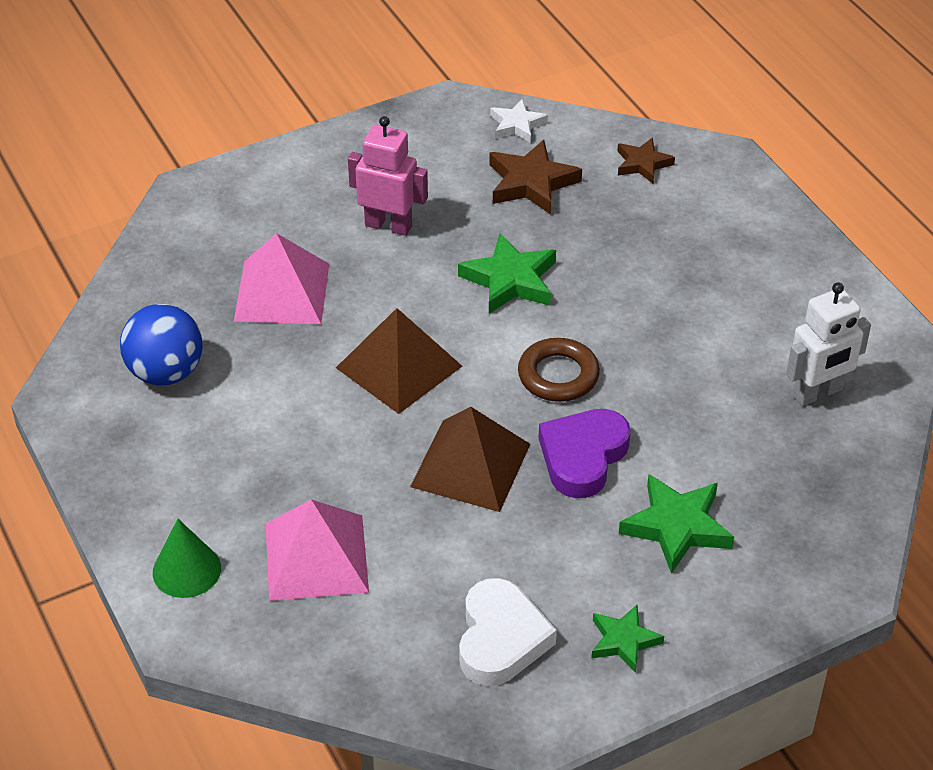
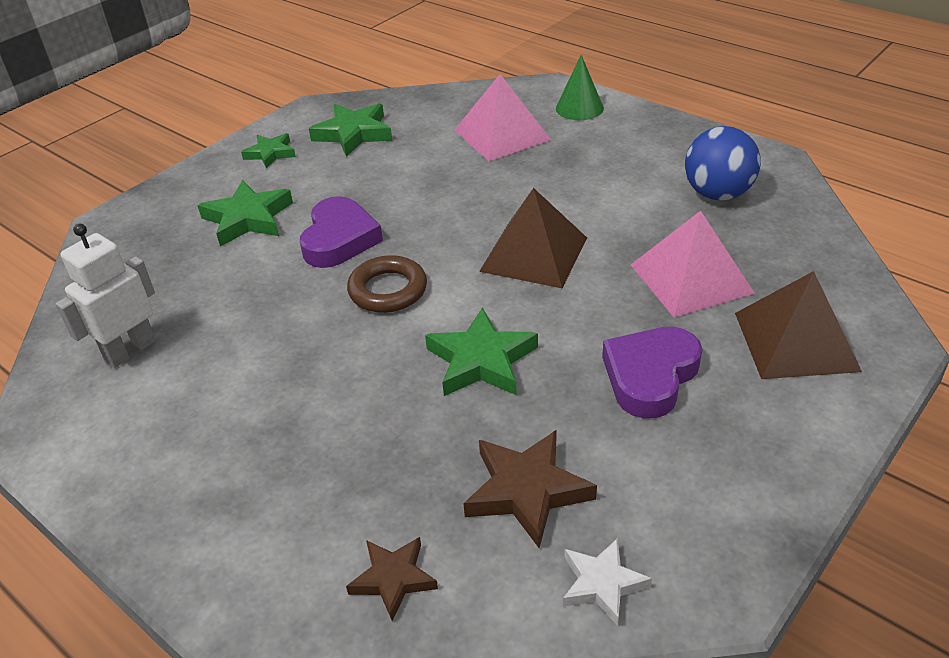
camera: 160 degrees right, 5 degrees down
pink robot [348,116,428,236] -> purple heart [602,327,702,418]
brown pyramid [410,407,530,512] -> brown pyramid moved to [735,271,862,379]
white heart [459,578,557,686] -> green star [309,103,392,157]

